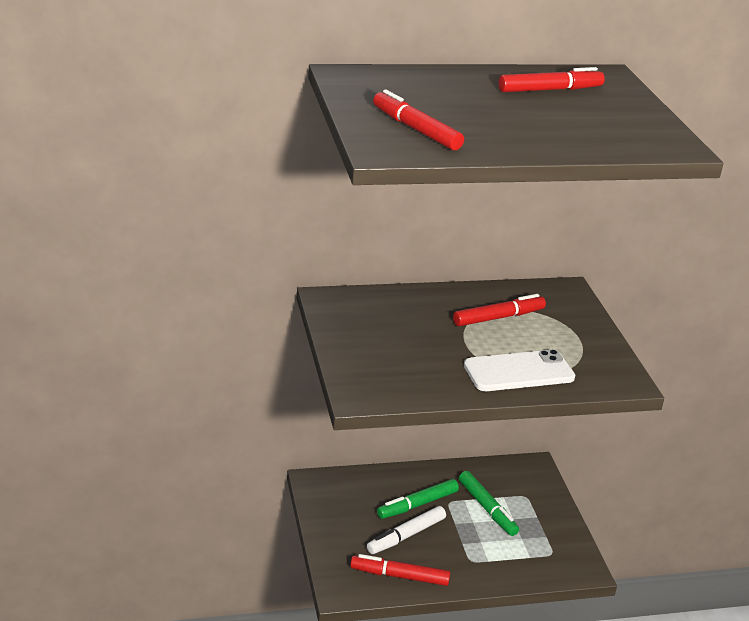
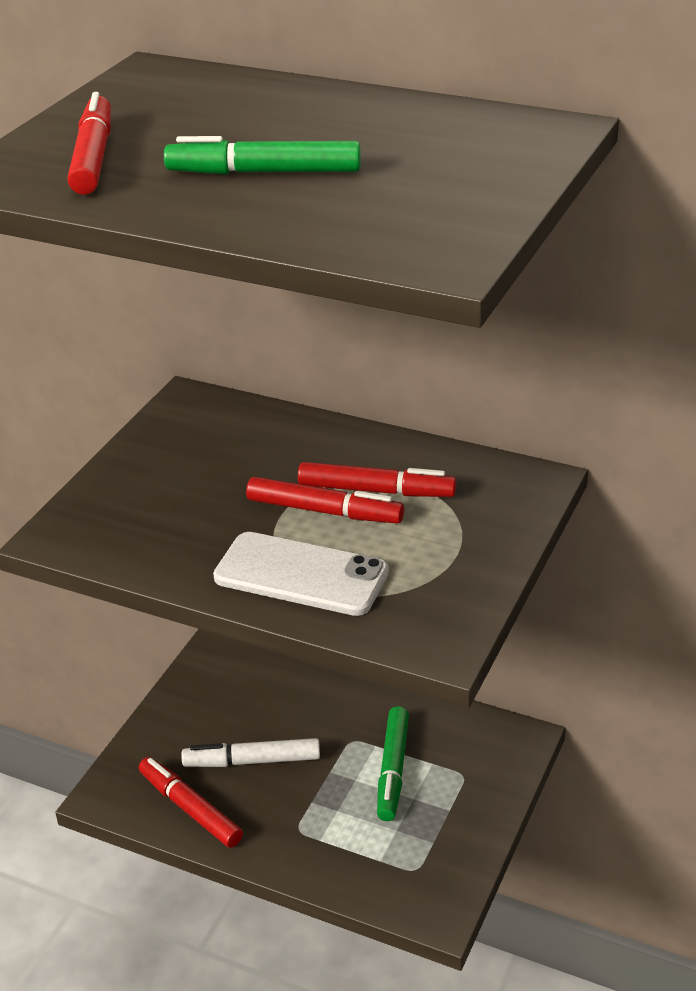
camera: 40 degrees right, 5 degrees up
green marker [377,479,459,519] -> green marker moved to [164,136,361,174]
red marker [498,67,605,92] -> red marker moved to [246,477,404,523]

